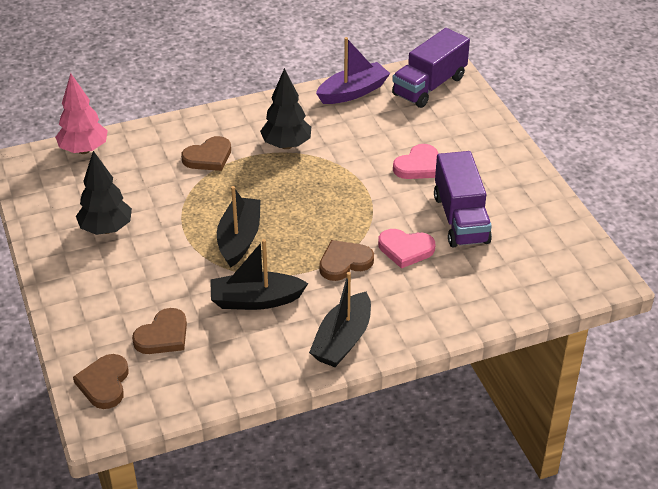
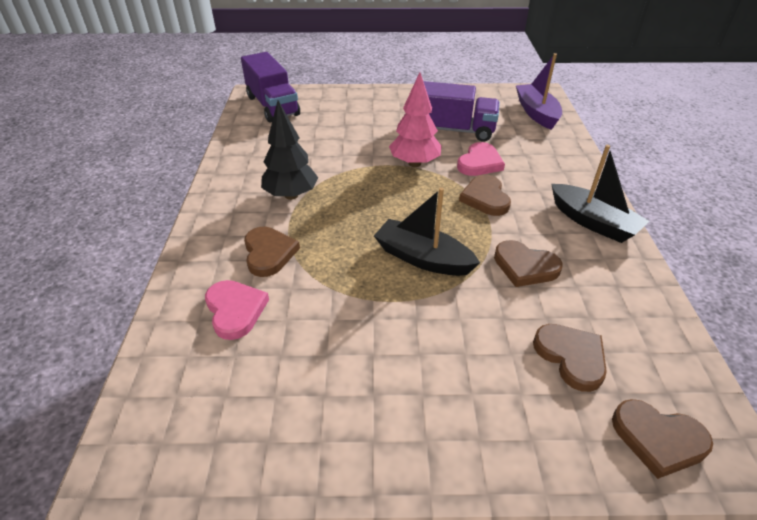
camera: 70 degrees left, 0 degrees up
pink tree [55,73,108,154] -> pink tree moved to [389,72,442,167]
black tree [76,151,132,235] -> none
black boat [210,239,308,310] -> brown heart [494,240,563,287]
purple boat [316,37,390,104] -> purple boat moved to [516,53,562,130]
pink heart [393,144,438,179] -> pink heart moved to [205,280,269,340]

